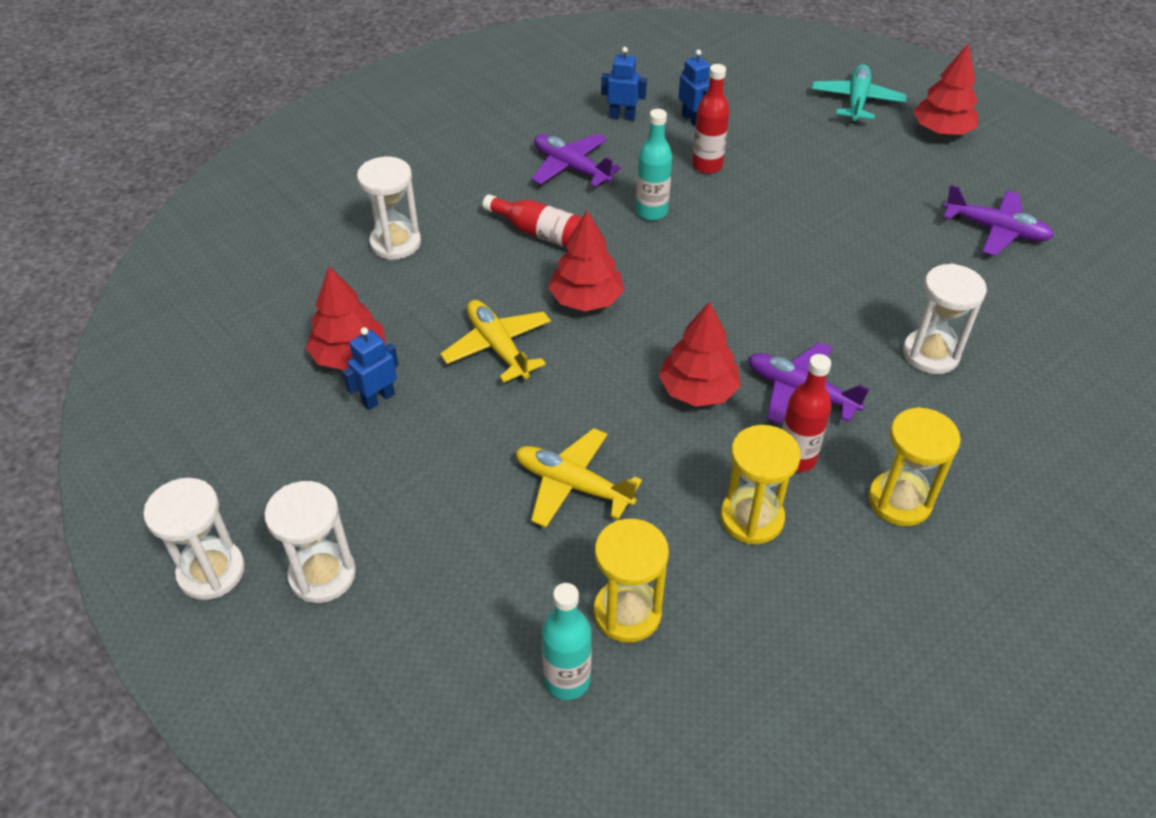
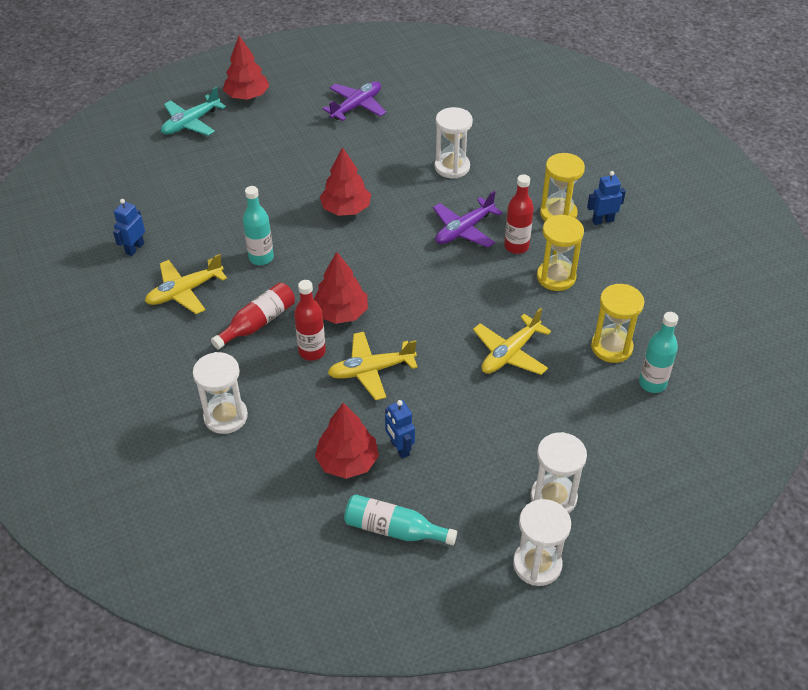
camera: 75 degrees left, 0 degrees up
purple plane [531,134,621,187] -> yellow plane [145,254,227,314]
red tree [659,301,740,407] -> red tree moved to [320,147,371,216]
blue robot [678,50,710,126] -> blue robot moved to [587,171,626,225]
red bottle [692,64,730,174] -> red bottle moved to [294,280,326,361]
turquoise plane [812,64,907,123] -> turquoise plane turned 75 degrees counterclockwise [161,86,226,136]
none -> turquoise bottle [344,494,457,545]

